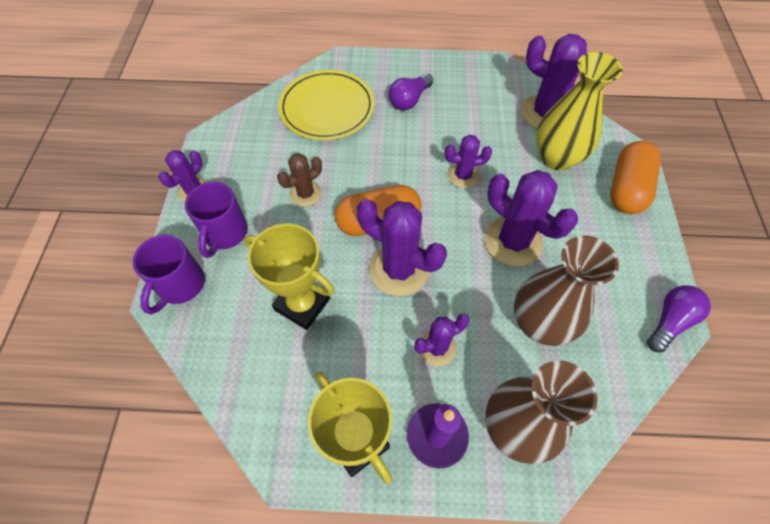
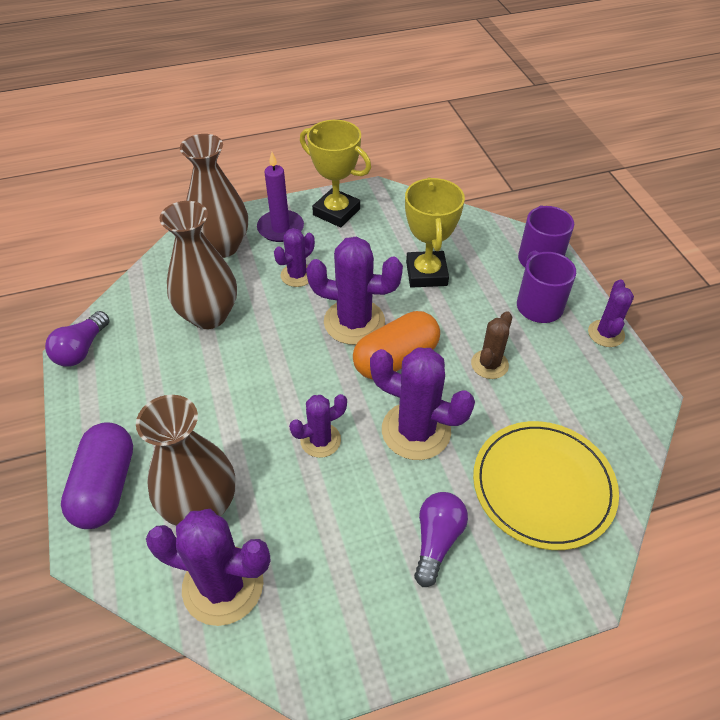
camera: 160 degrees right, 10 degrees down
yellow trophy [244,224,334,330] -> yellow trophy turned 75 degrees clockwise [405,177,465,288]
purple cactus [484,170,578,267] -> purple cactus moved to [370,347,475,460]
yellow vase [536,52,623,170] -> brown vase [136,395,235,526]
orange capsule [611,141,661,214] -> purple capsule [61,422,133,529]

